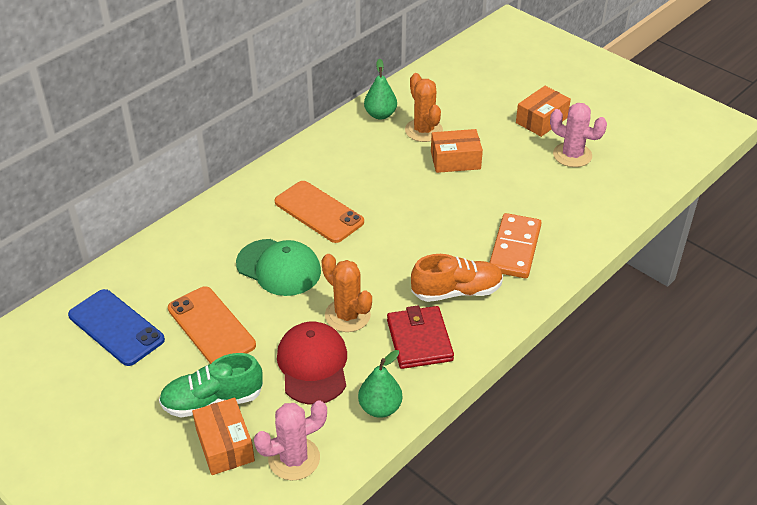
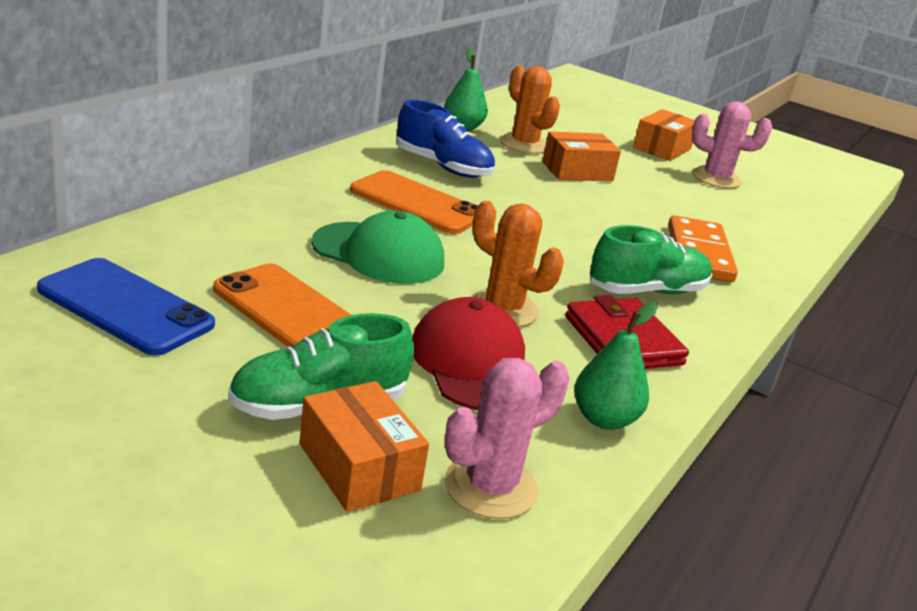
camera: 15 degrees left, 15 degrees down
orange shoe [411,254,503,302] -> green shoe [590,225,712,294]
none -> blue shoe [396,100,495,178]

